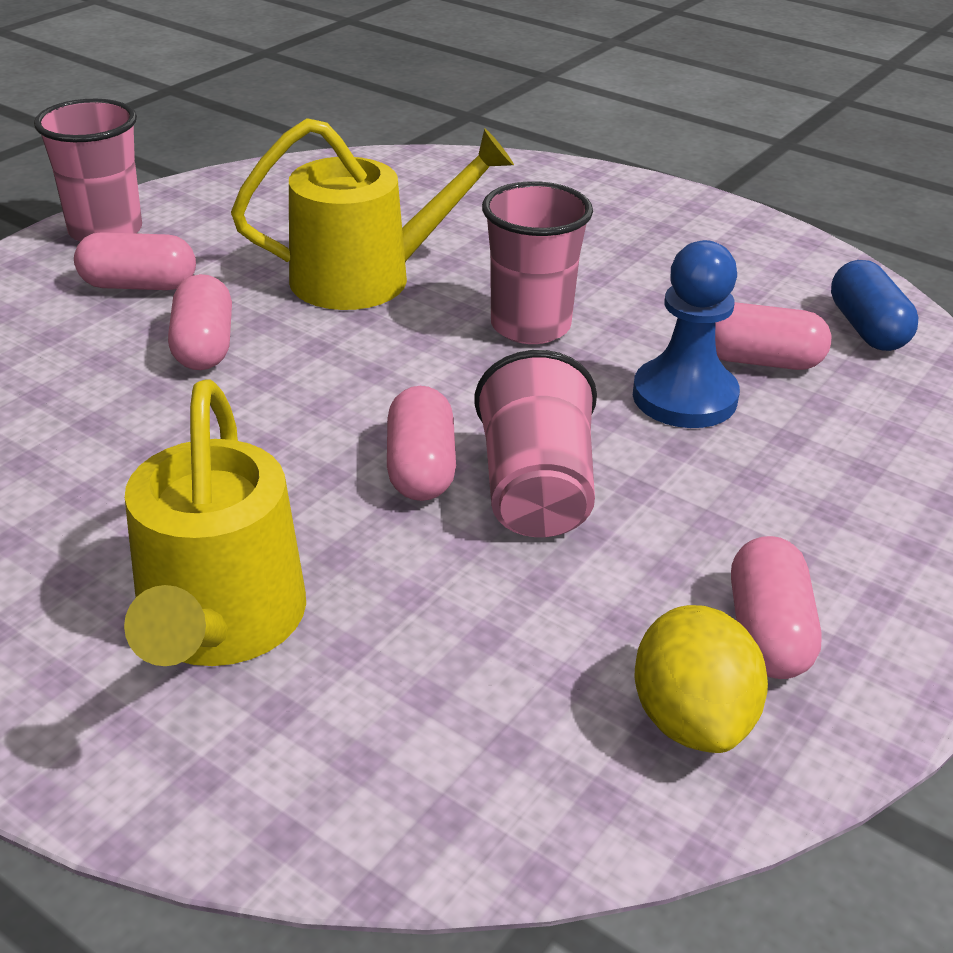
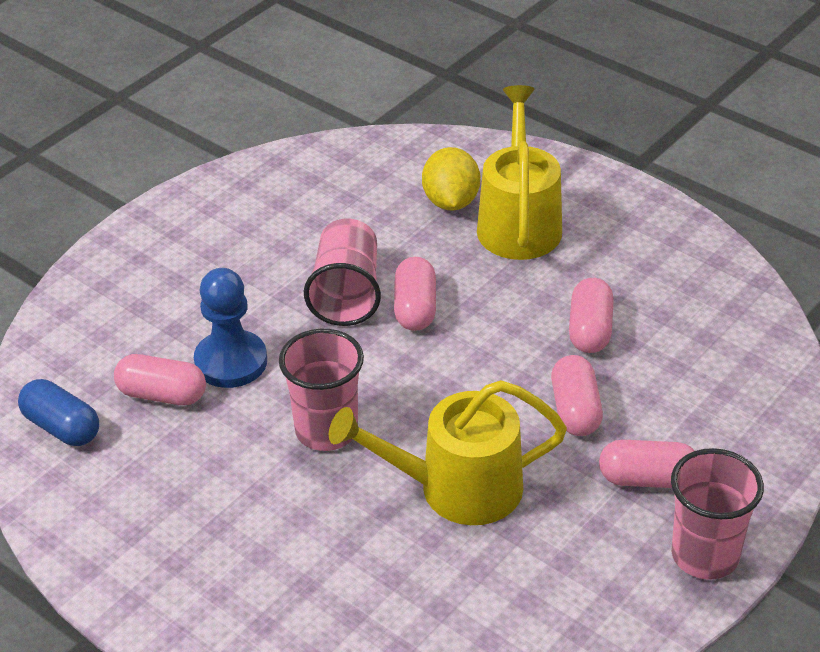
camera: 175 degrees left, 5 degrees up
yellow lemon [635,605,768,753] -> yellow lemon moved to [422,147,480,211]
pink capsule [731,536,822,679] -> pink capsule moved to [569,278,614,353]
blue capsule [831,260,918,351] -> blue capsule turned 45 degrees counterclockwise [18,379,99,446]

